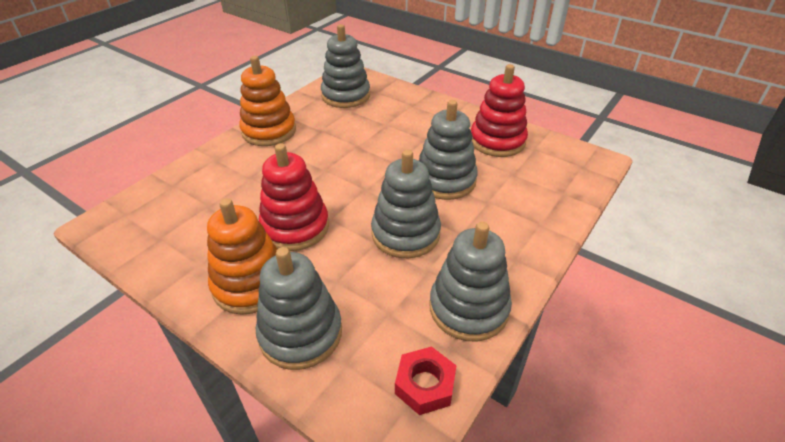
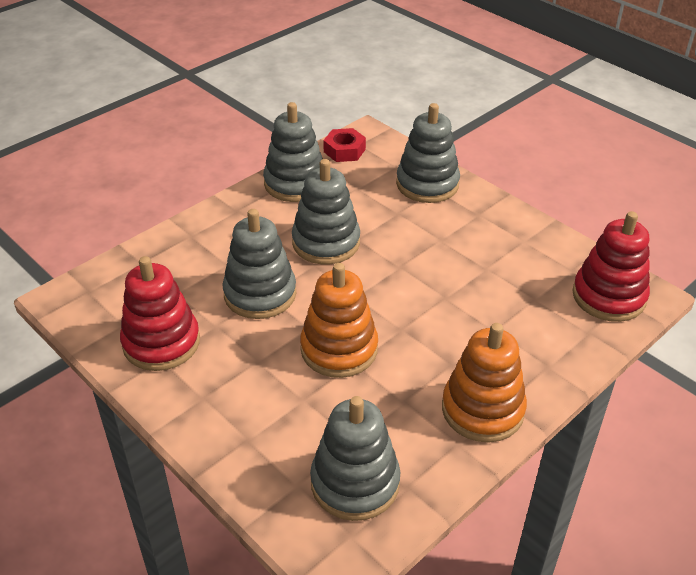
camera: 170 degrees left, 0 degrees up
orange stacking toy [207,198,277,315] -> orange stacking toy moved to [300,263,378,378]
red stacking toy [259,143,329,251] -> red stacking toy moved to [572,211,650,322]

